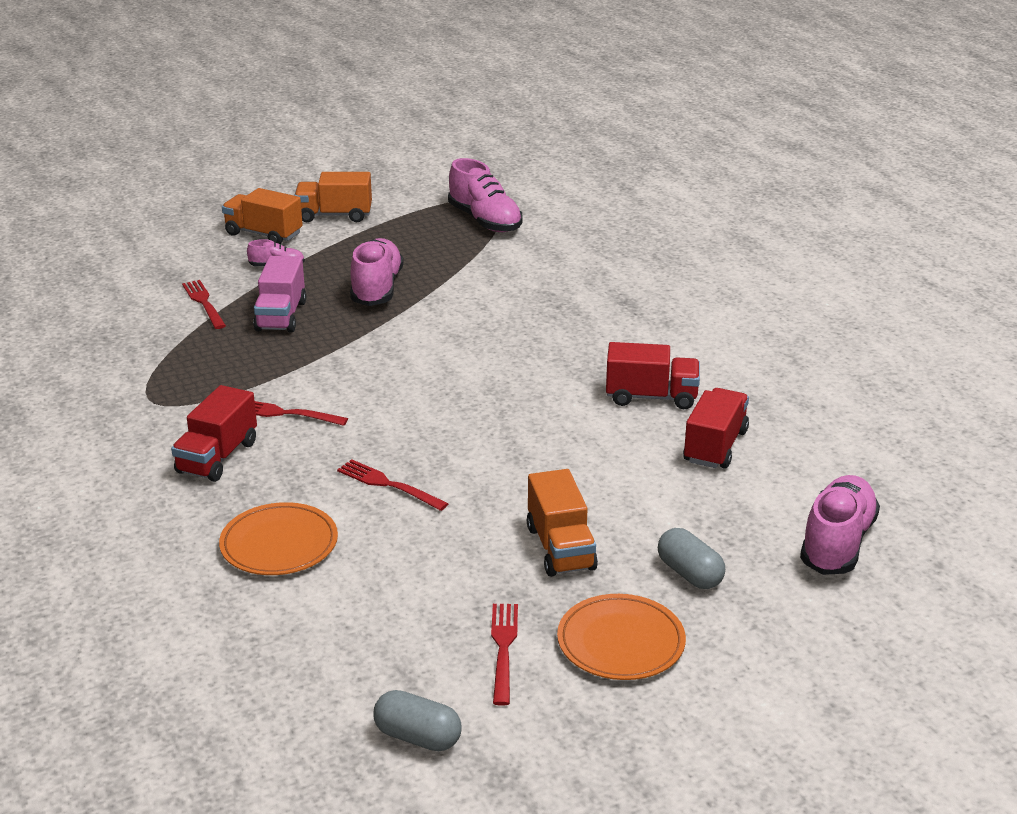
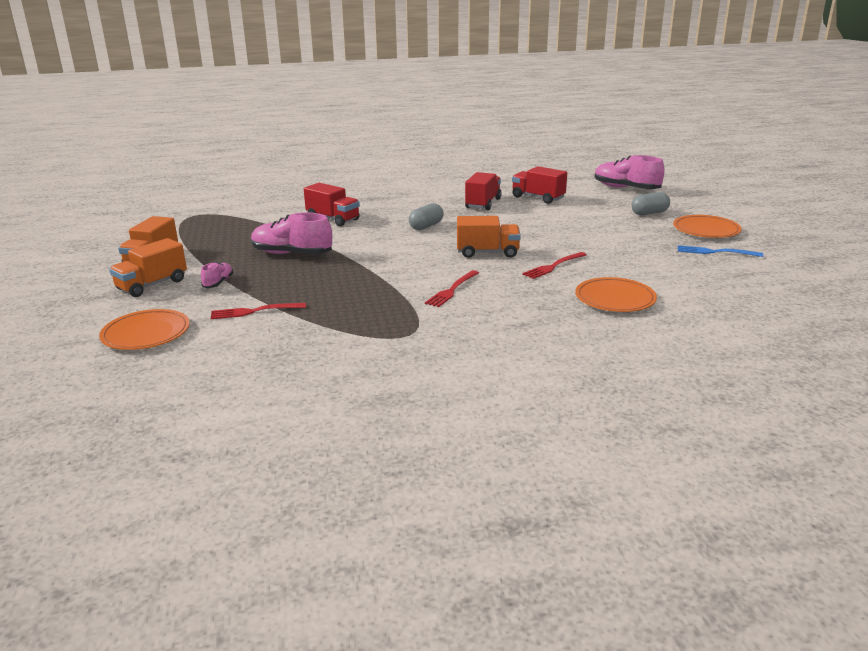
camera: 75 degrees left, 5 degrees down
red truck [171,385,257,482] -> red truck moved to [304,183,360,226]
pink truck [253,256,307,333] -> none
grey capsule [373,690,461,751] -> grey capsule moved to [409,203,444,230]
pink shoe [448,158,523,232] -> none
red fork [491,604,518,706] -> blue fork [678,245,763,257]
orange truck [527,469,598,577] -> orange truck moved to [457,216,521,258]
none -> orange plate [99,309,190,350]

